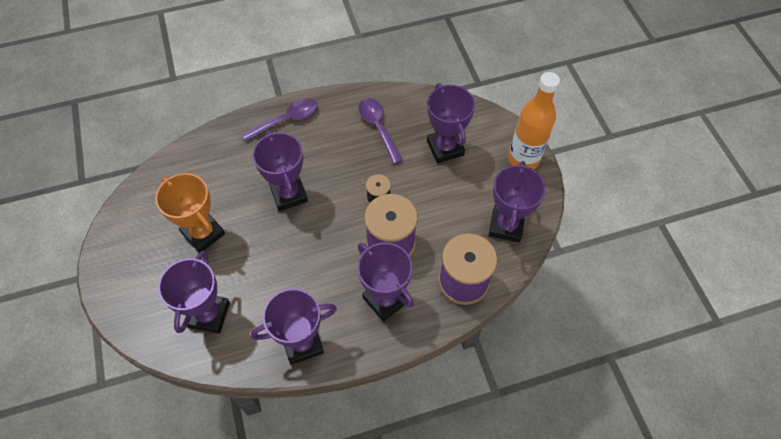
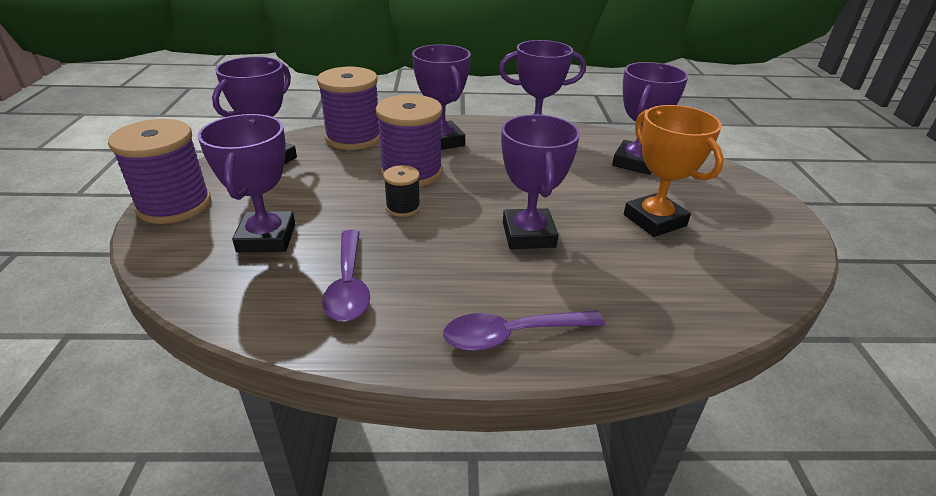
camera: 165 degrees left, 25 degrees down
orange bottle [508,72,560,170] -> purple spool [108,119,211,224]

